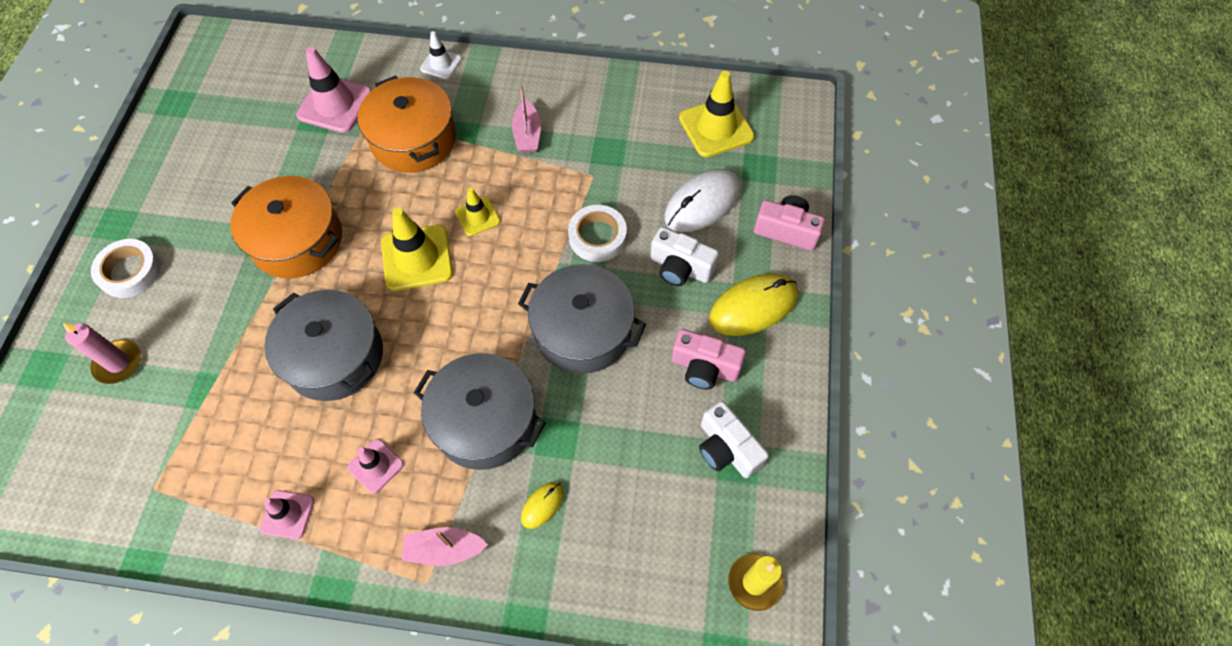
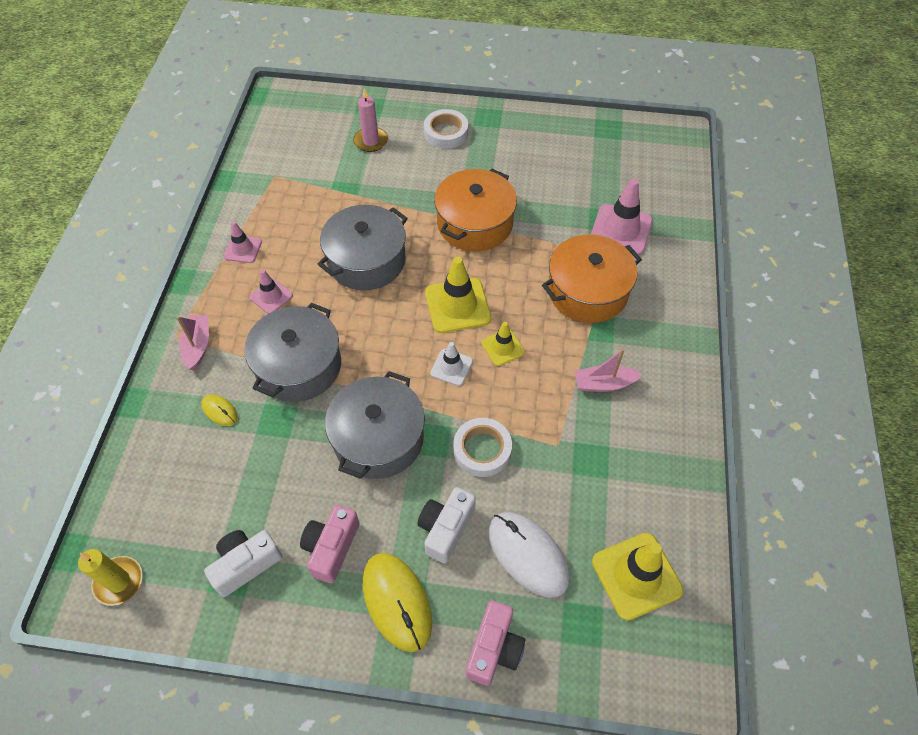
camera: 90 degrees right, 5 degrees down
white traffic cone [420,31,462,79] -> white traffic cone moved to [430,342,473,386]

